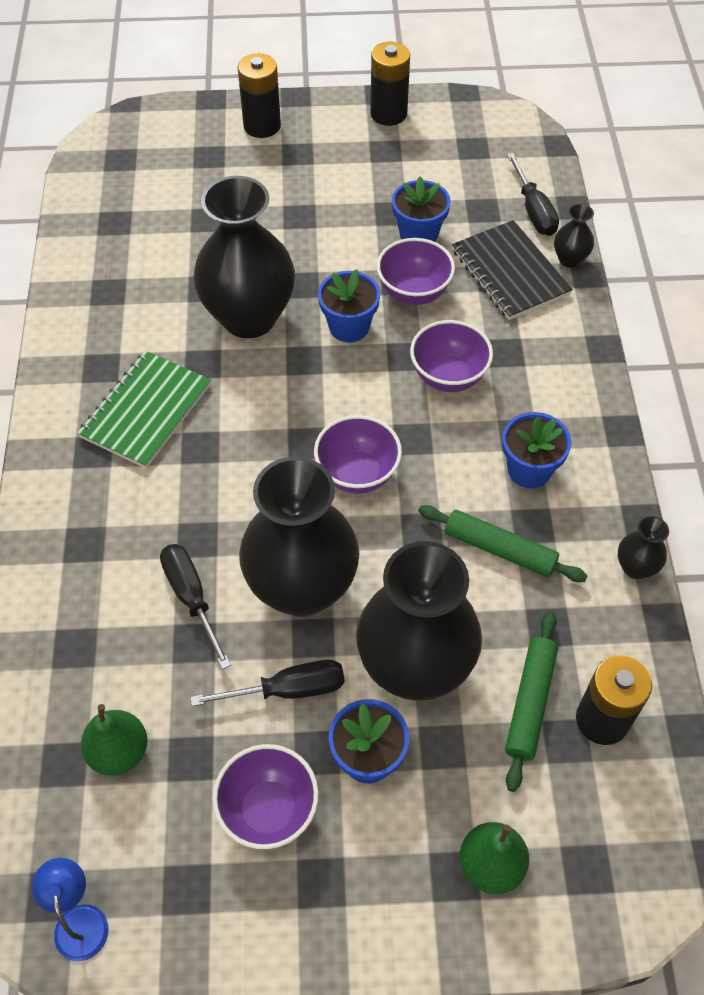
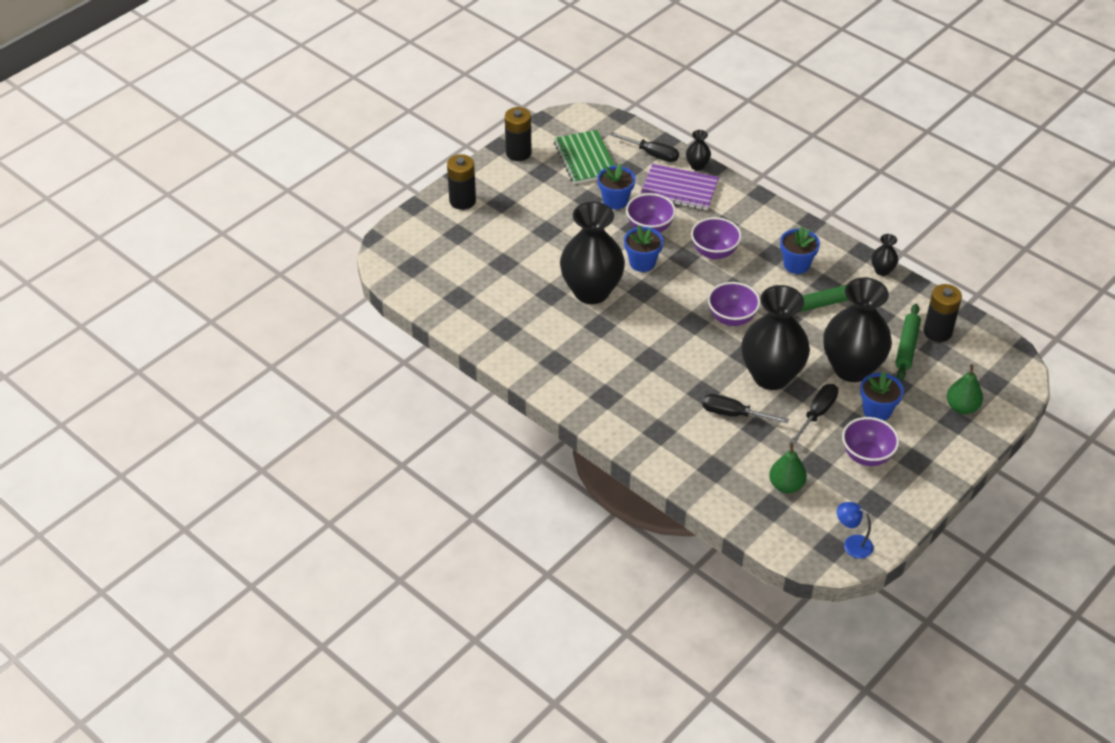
camera: 45 degrees left, 10 degrees down
green notebook [78,351,211,468] -> green notebook moved to [554,130,615,184]
black notebook [452,220,573,320] -> purple notebook [640,164,719,210]
green rolling pin [505,611,558,792] -> green rolling pin turned 45 degrees clockwise [895,304,921,381]

